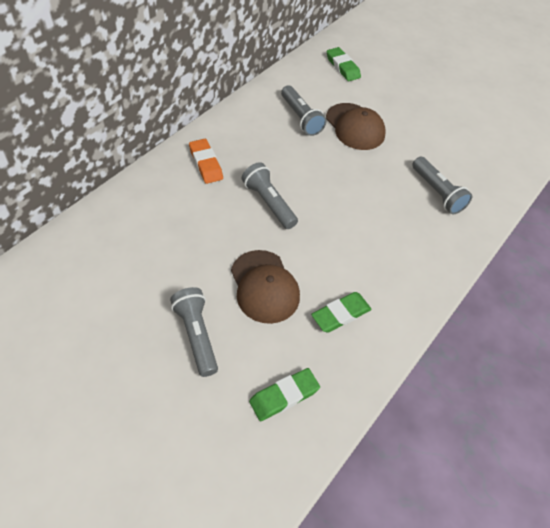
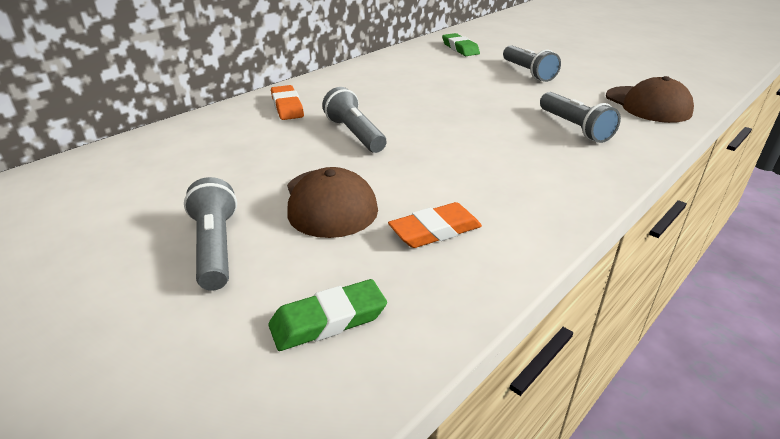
camera: 10 degrees right, 20 degrees down
grey flashlight [281,85,327,136] -> grey flashlight moved to [503,45,561,82]
green eraser [311,292,372,333] -> orange eraser [388,202,482,248]
brown cap [326,103,386,150] -> brown cap moved to [606,76,694,123]

